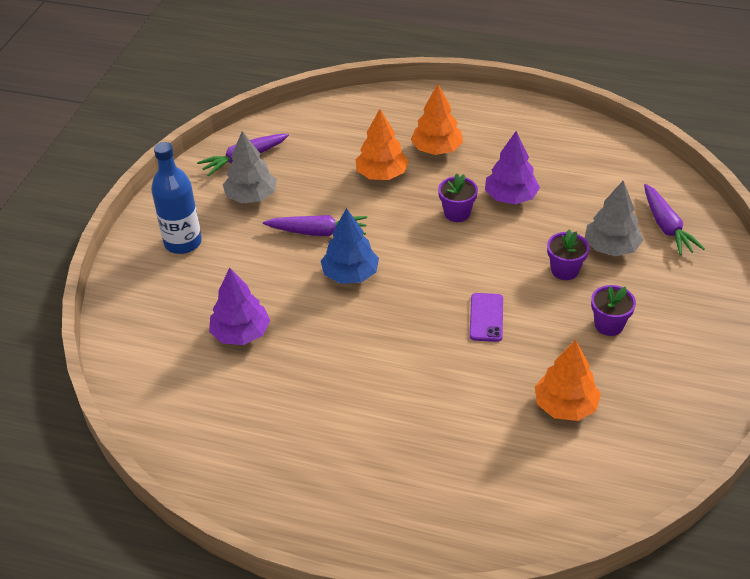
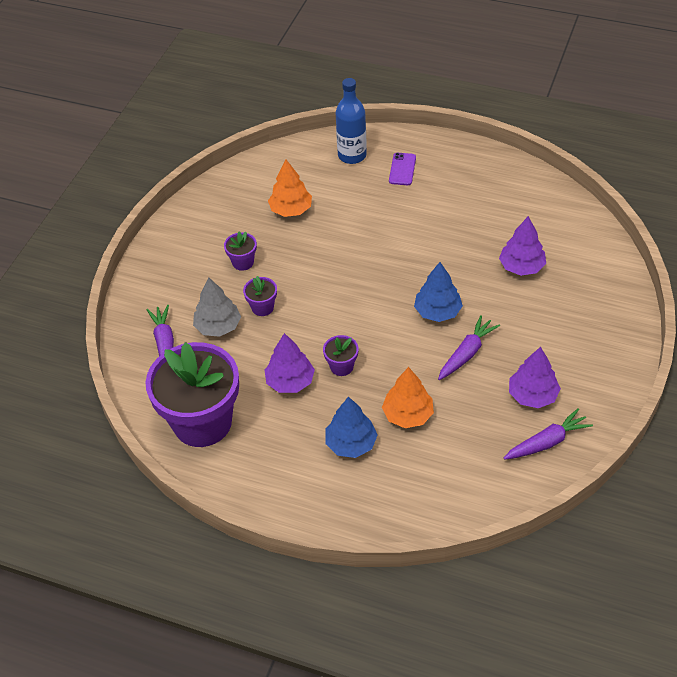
camera: 175 degrees left, 5 degrees up
blue bottle [151,142,202,254] -> blue bottle moved to [336,78,367,164]
grey tree [223,131,277,203] -> purple tree [509,347,561,408]
purple carrot [263,215,367,236] -> purple carrot turned 120 degrees clockwise [438,315,500,380]
orange tree [411,84,463,155] -> blue tree [325,397,378,458]
purple phone [469,293,503,342] -> purple phone moved to [389,153,416,185]
none -> purple flower pot [145,342,239,447]

